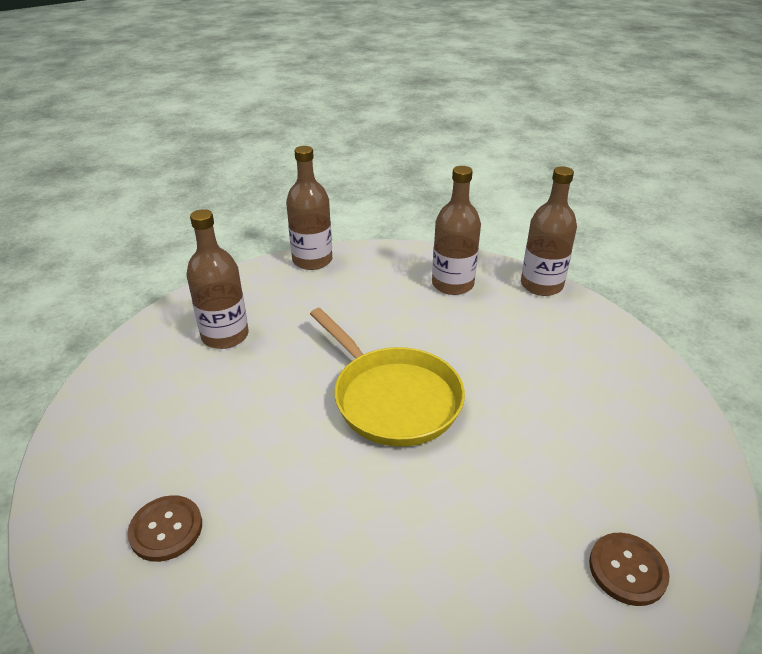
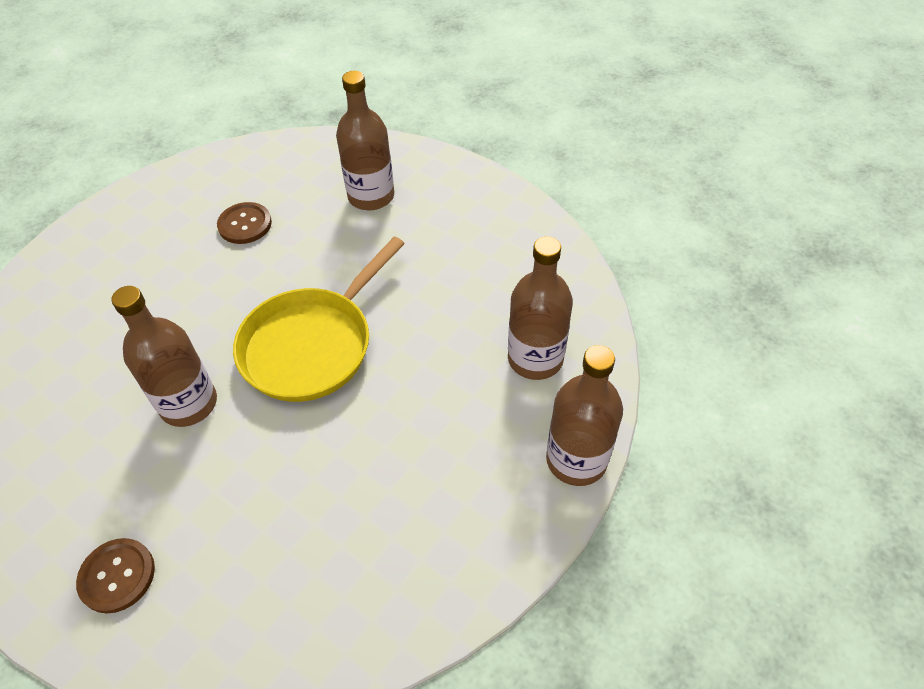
camera: 75 degrees right, 15 degrees up
brown button [128,495,202,562] -> brown button moved to [217,202,272,244]
brown bottle [286,146,332,270] -> brown bottle moved to [112,286,217,427]

